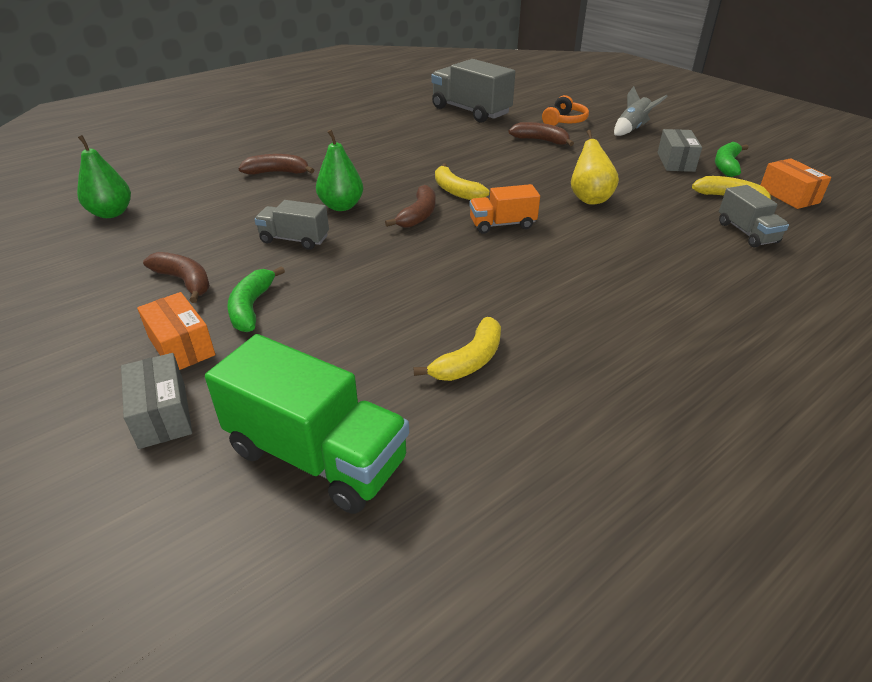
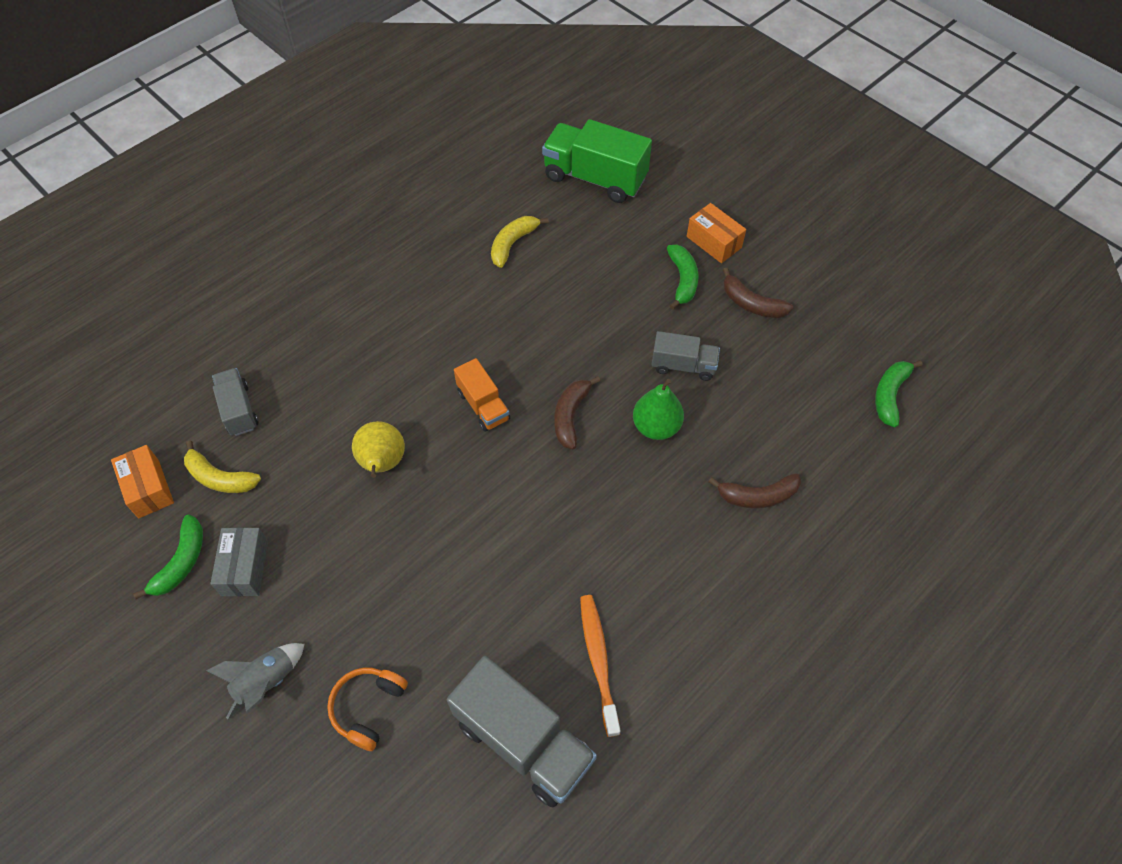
camera: 175 degrees right, 20 degrees up
green pear [77,135,131,218] -> green banana [875,360,922,427]
grey box [121,353,192,449] -> none
yellow banana [435,164,489,200] -> none
orange truck [469,184,540,234] -> orange truck turned 75 degrees clockwise [454,358,510,432]
brown banana [509,122,574,146] -> none
none -> orange toothbrush [580,595,620,737]

